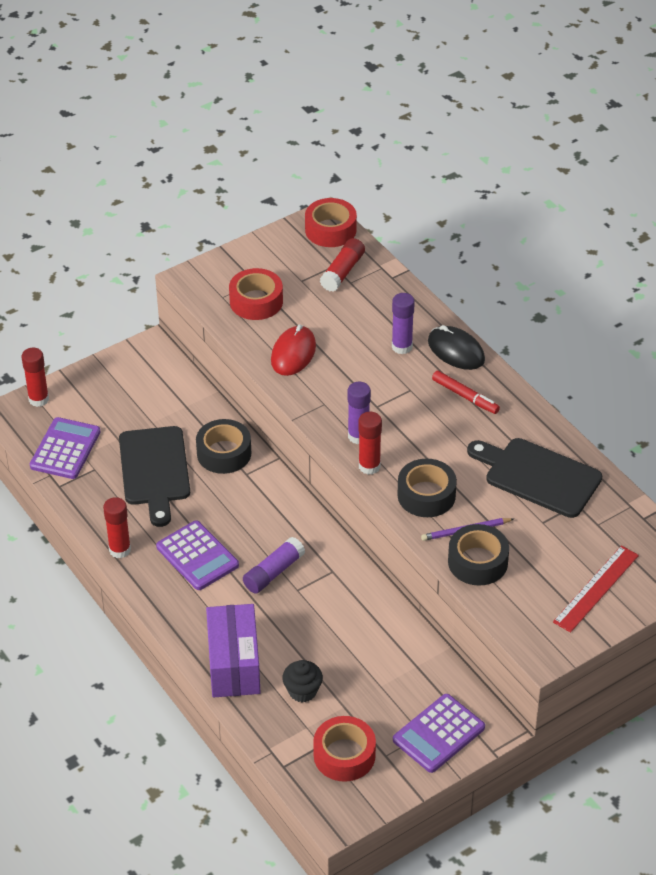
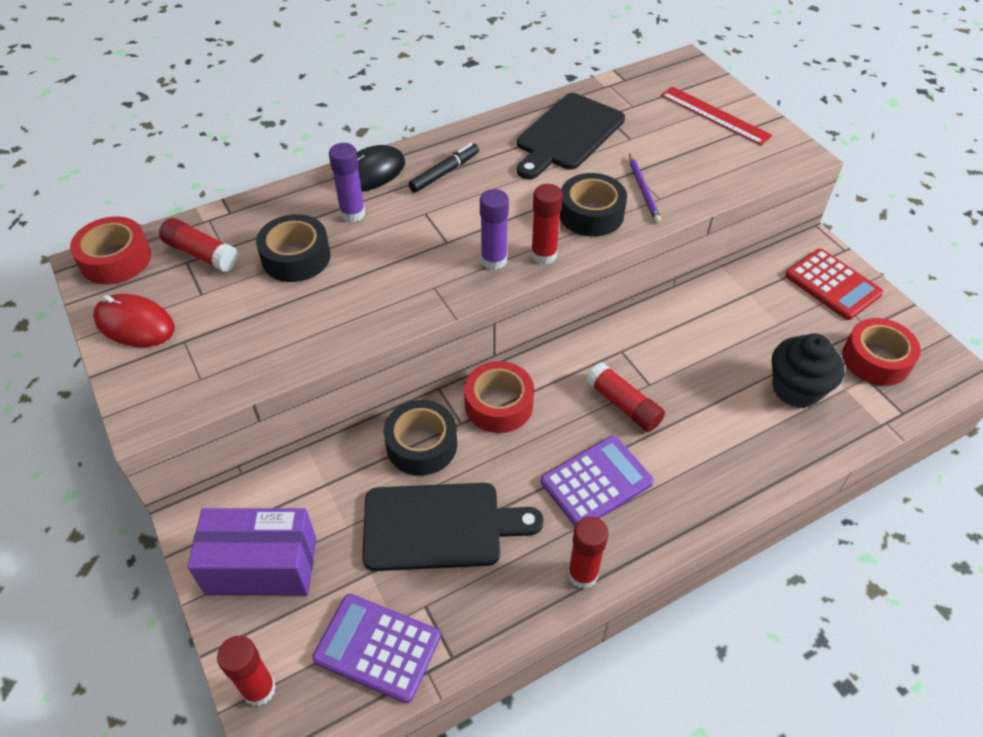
camera: 85 degrees left, 5 degrees up
purple box [206,604,261,697] -> purple box moved to [188,508,316,596]
red tape [229,268,283,320] -> red tape moved to [464,361,534,433]
purple glue stick [243,537,305,594] -> red glue stick [586,362,665,432]
red mouse [271,325,316,376] -> red mouse moved to [93,294,175,347]
black cupcake [282,660,323,702] -> black cupcake [772,333,844,408], size x1.52
purple calculator [393,694,485,773] -> red calculator [785,249,883,320]
red marker [432,371,500,414] -> black marker [408,143,479,193]
black tape [448,524,509,585] -> black tape moved to [256,214,331,282]

